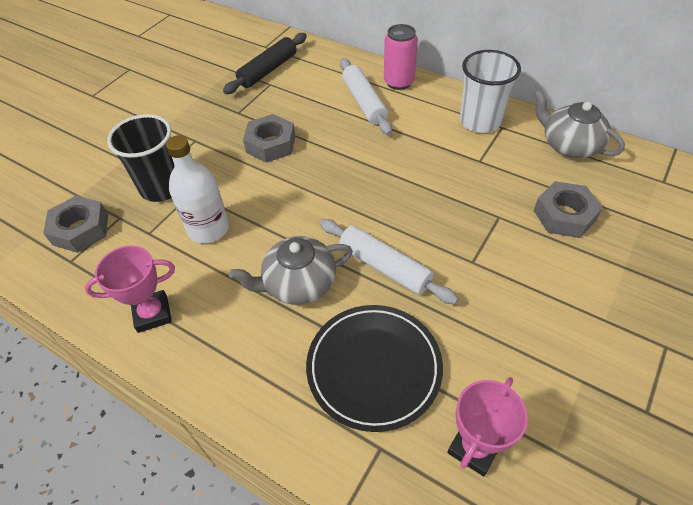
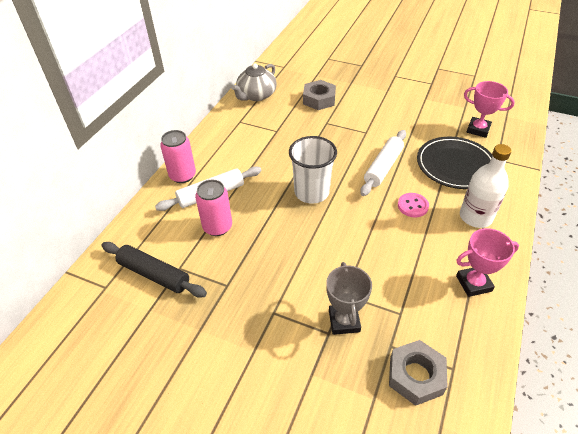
camera: 100 degrees left, 5 degrees down
pink trophy [85,245,175,333] -> pink trophy turned 75 degrees counterclockwise [456,228,519,297]
black cup [107,114,174,202] -> grey trophy [326,262,372,335]
white bottle [166,135,229,243] -> white bottle moved to [460,144,512,228]
grey teapot [229,236,353,305] -> pink button [398,193,429,217]
grey nut [243,114,295,163] -> none
white cup [460,50,521,133] -> white cup moved to [289,136,337,204]
none -> pink can [195,180,232,236]

